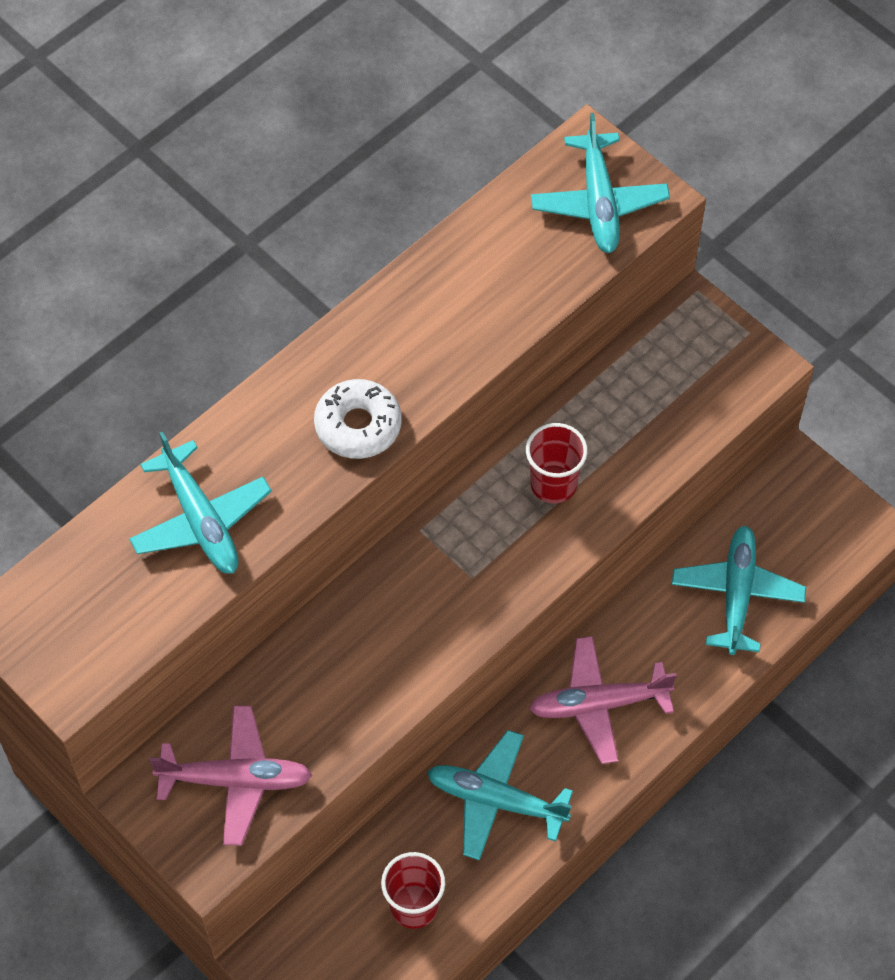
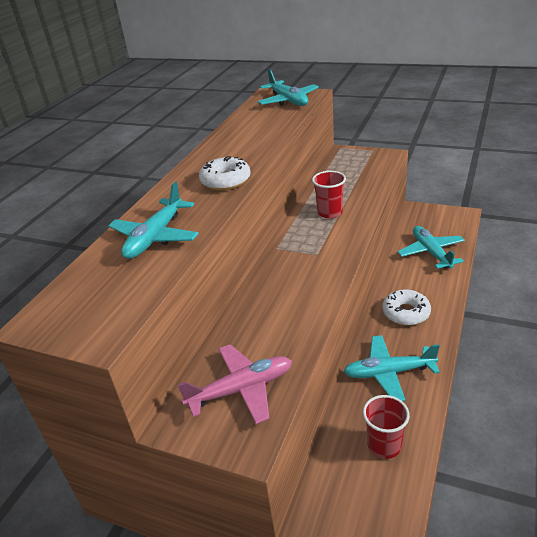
camera: 20 degrees left, 25 degrees down
turquoise plane [129,431,272,574] -> turquoise plane turned 75 degrees clockwise [108,182,199,259]
pink plane [529,636,677,764] -> white donut [382,289,431,326]

